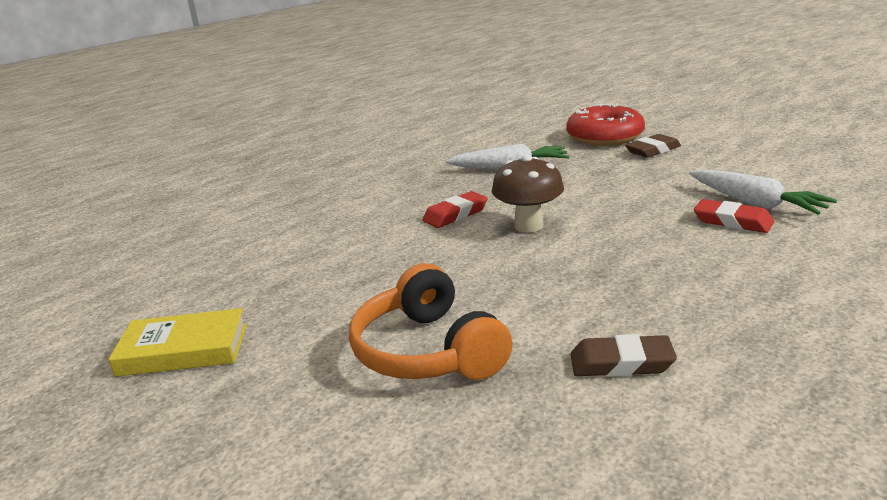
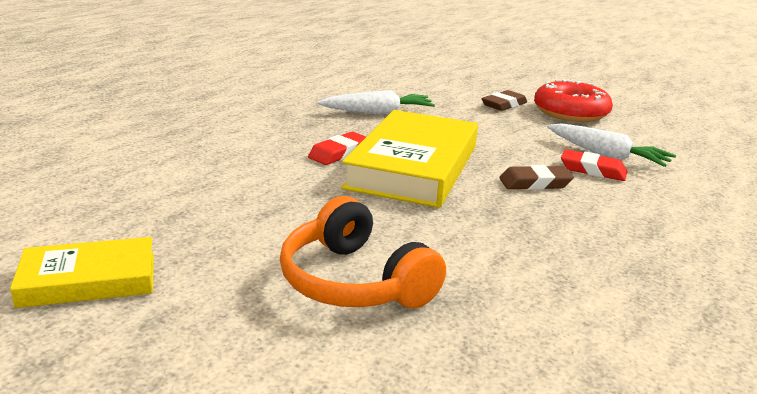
camera: 15 degrees left, 0 degrees up
brown mushroom [492,155,564,232] -> yellow book [342,110,478,208]
red donut [566,104,645,146] -> red donut moved to [534,79,613,122]
brown eraser [570,334,677,377] -> brown eraser moved to [499,165,574,190]

